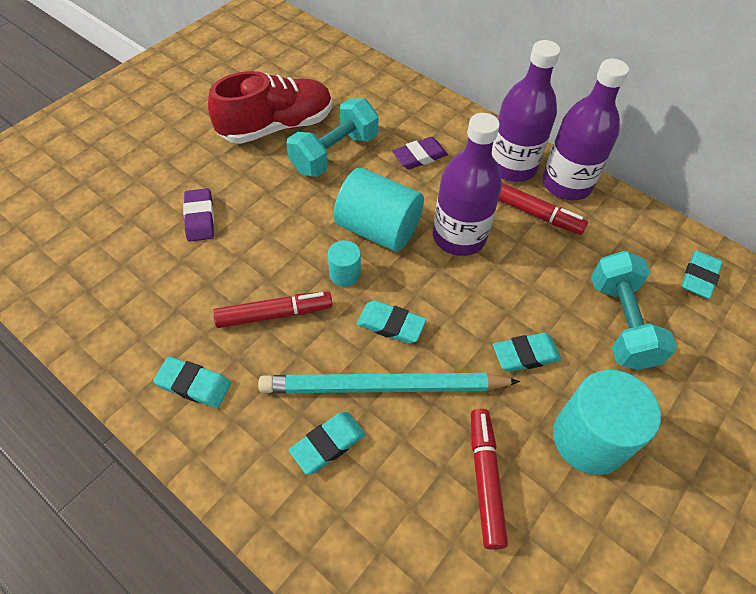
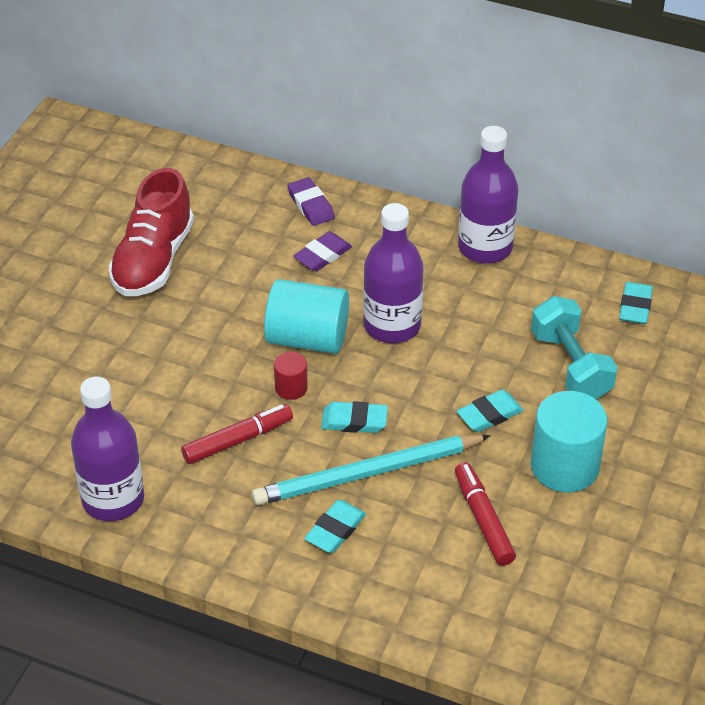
camera: 15 degrees left, 10 degrees down
turquoise eraser [153,357,231,408] -> none
purple eraser [183,188,214,242] -> purple eraser moved to [287,177,335,226]
red shoe [208,71,332,144] -> red shoe turned 150 degrees clockwise [108,168,194,296]
turquoise dumbbell [286,98,379,177] -> none
turquoise cylinder [328,240,361,287] -> red cylinder [274,352,308,400]
purple bottle [492,40,560,182] -> purple bottle moved to [71,377,144,521]
red marker [498,183,588,235] -> none

